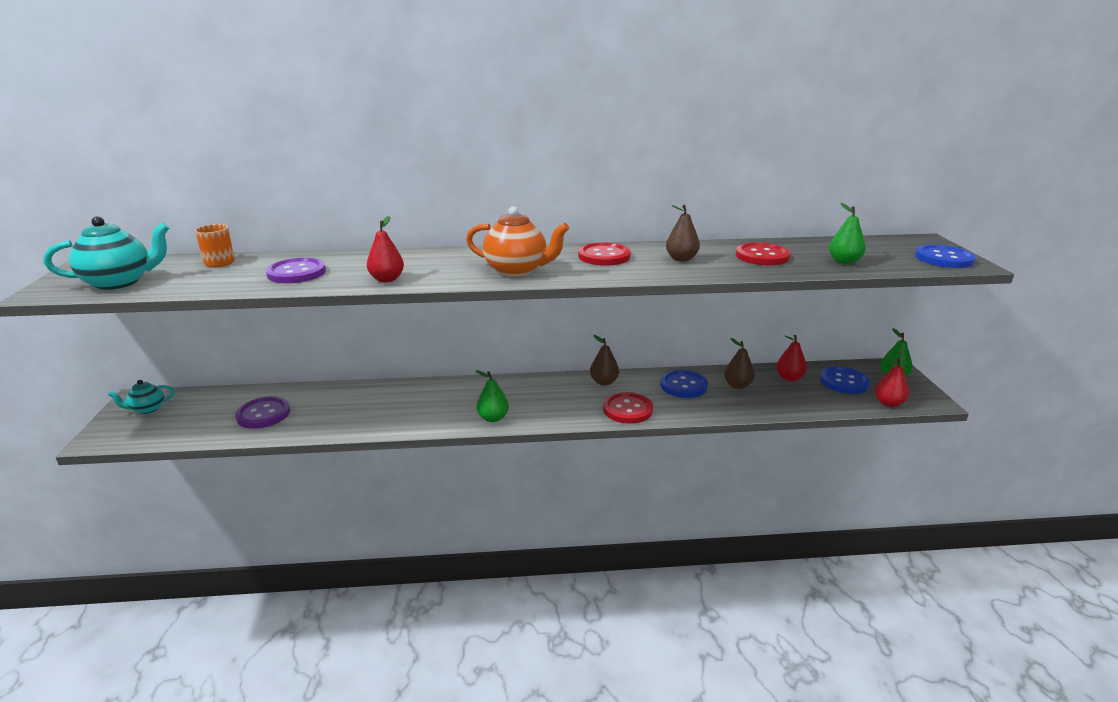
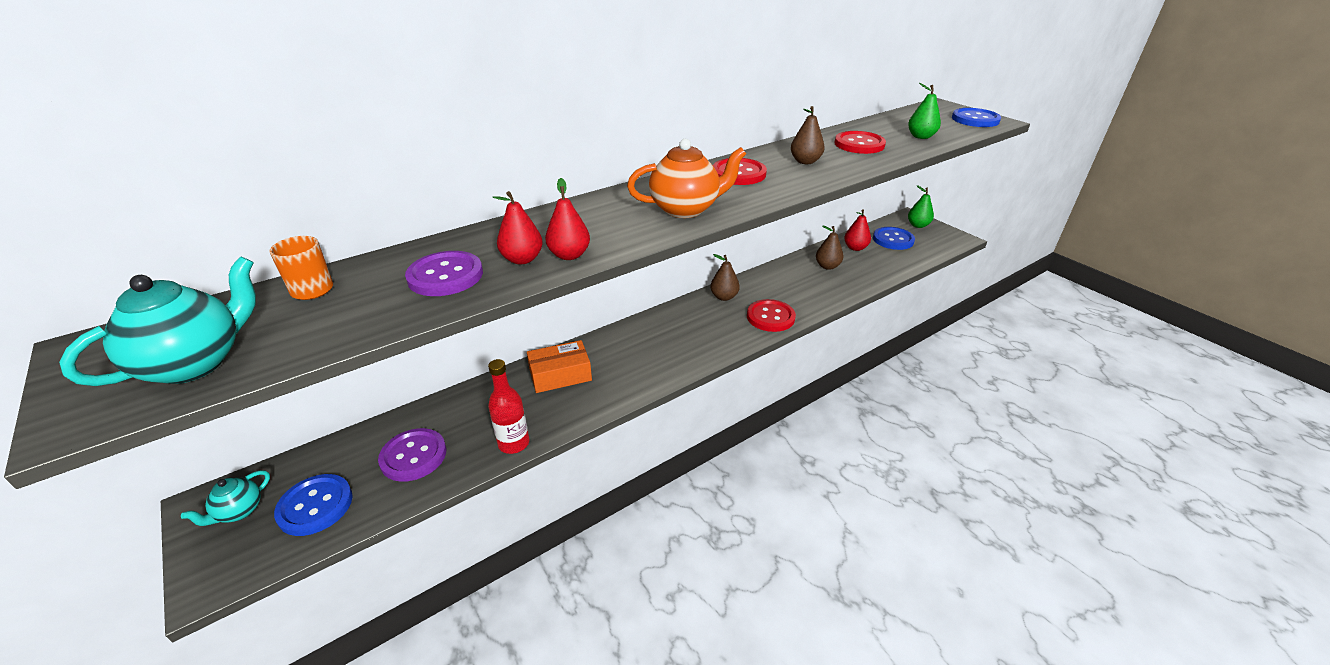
camera: 30 degrees left, 10 degrees up
green pear [476,370,509,422] -> none
blue button [660,370,708,398] -> blue button moved to [274,474,353,536]
red pear [875,358,909,407] -> red pear moved to [493,191,543,264]
none -> red bottle [488,359,530,454]
none -> orange box [527,340,592,393]

